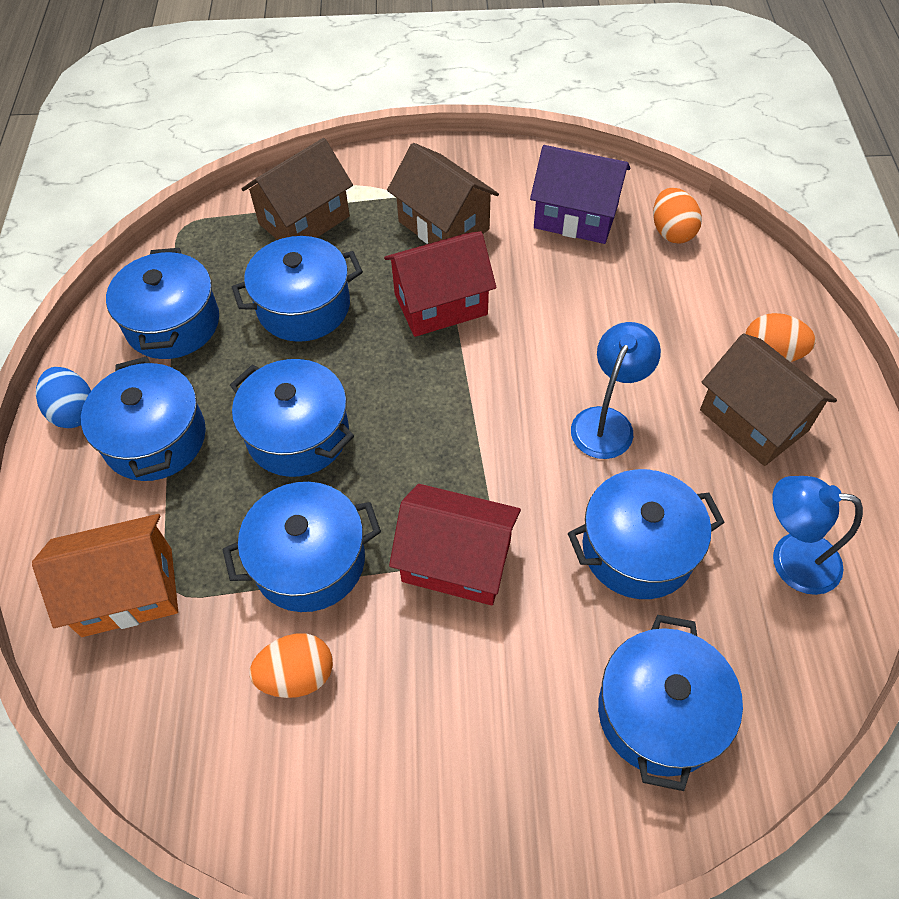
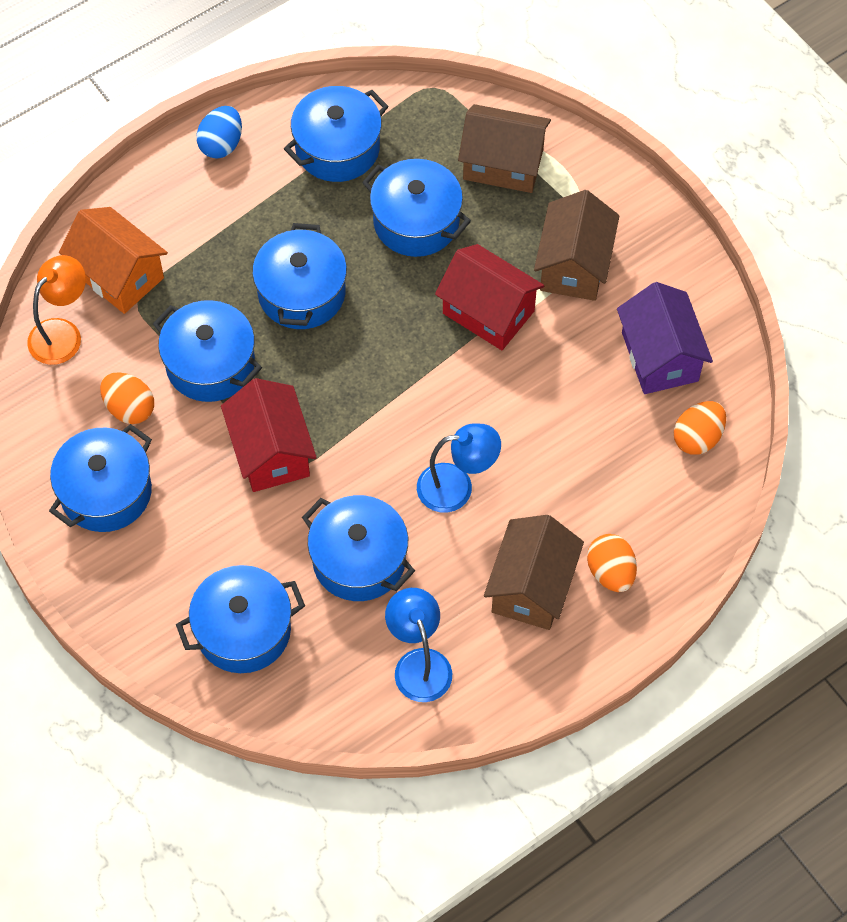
camera: 55 degrees right, 5 degrees up
blue pot [81,356,206,481] -> blue pot moved to [49,424,152,532]
none -> orange lamp [27,255,86,365]

